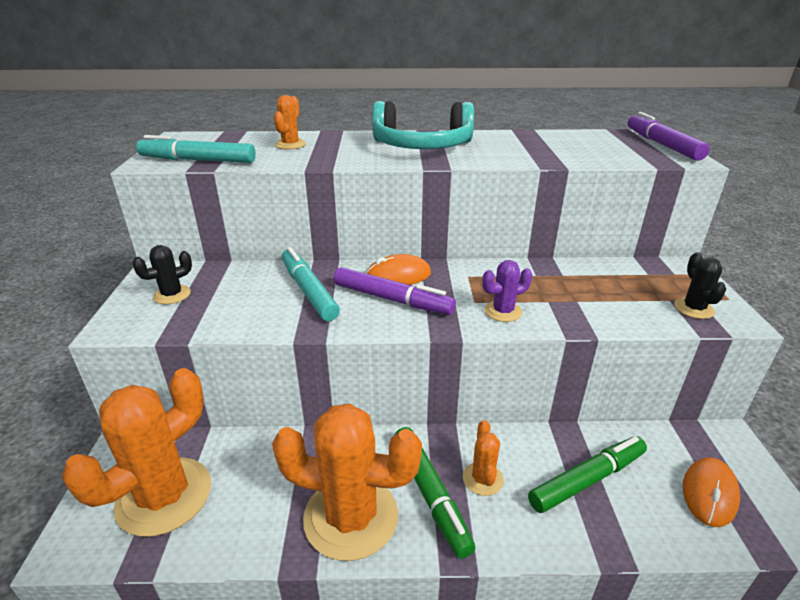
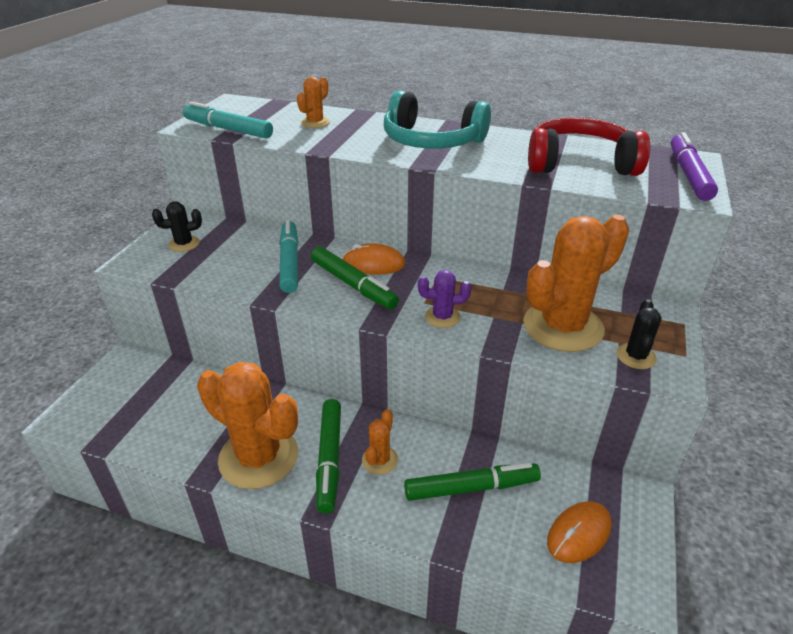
camera: 20 degrees right, 5 degrees up
orange cactus [62,368,211,537] -> orange cactus moved to [523,215,629,352]
purple marker [334,267,456,315] -> green marker [311,247,399,310]
none -> red headphones [528,118,650,176]

